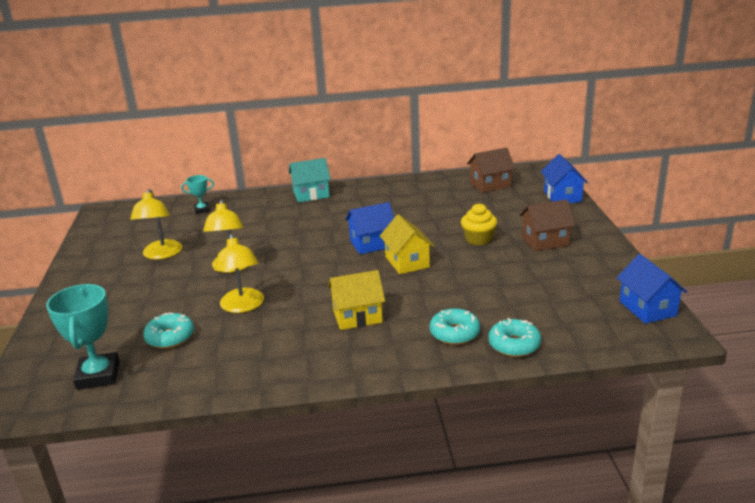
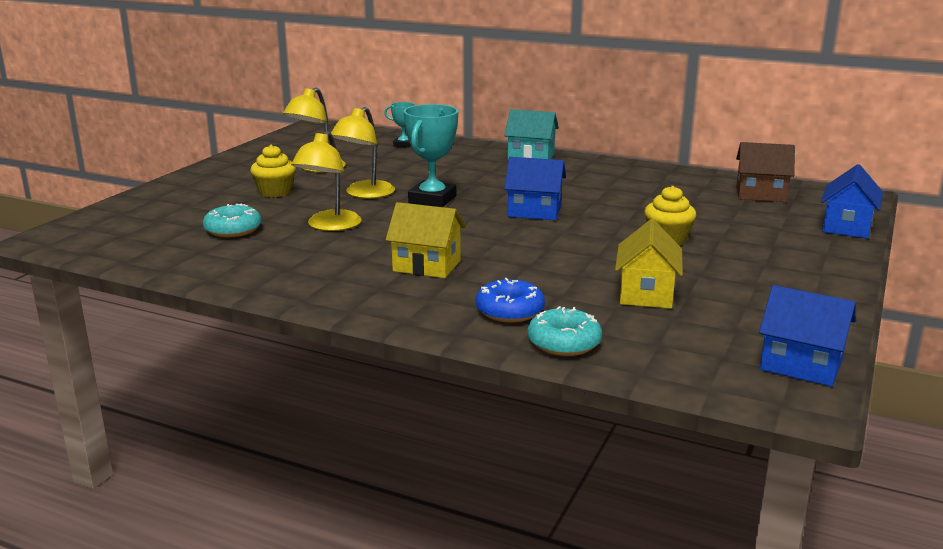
camera: 30 degrees right, 5 degrees down
turquoise trophy [46,284,120,390] -> turquoise trophy moved to [404,104,458,207]
yellow house [380,214,434,274] -> yellow house moved to [615,219,683,309]
turquoise donut [430,308,480,345] -> blue donut [475,278,545,323]
brown house [519,199,575,251] -> none
blue house [617,254,688,324] -> blue house turned 75 degrees counterclockwise [759,285,856,387]
none -> yellow cupcake [250,145,296,197]

